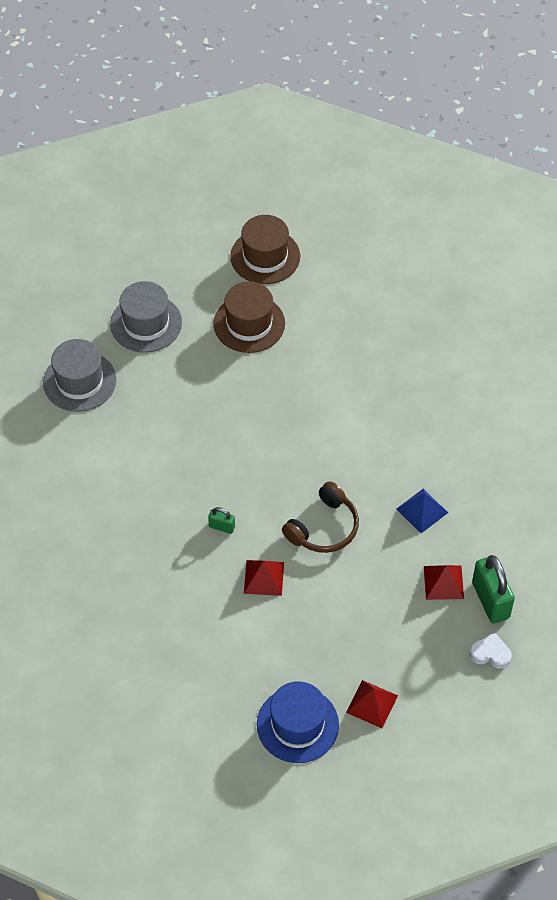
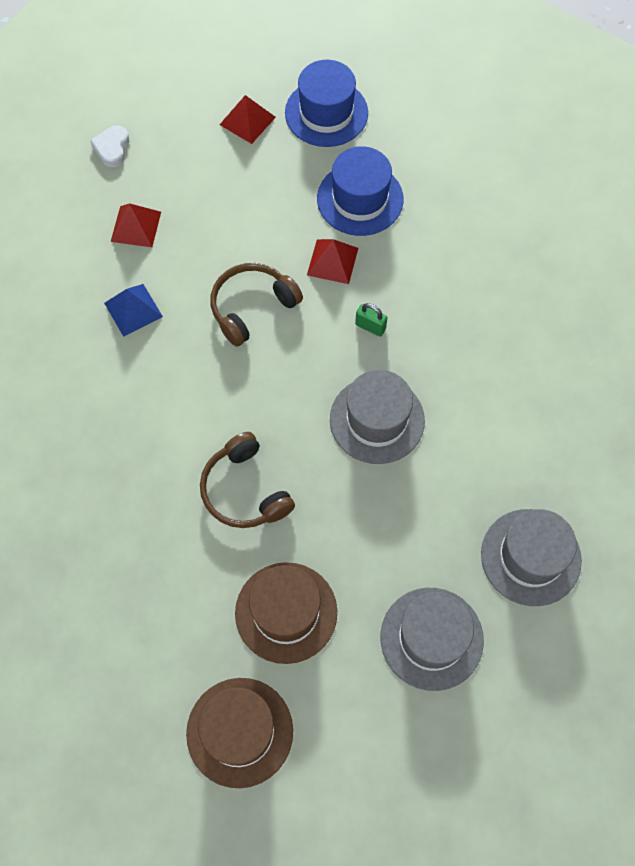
camera: 170 degrees left, 10 degrees up
white heart [469,633,512,669] -> white heart turned 75 degrees clockwise [90,126,129,167]
green padlock [472,555,515,623] -> none
none -> brown headphones [200,432,295,528]
none -> blue hat [317,146,404,236]
none -> grey hat [330,370,425,464]

